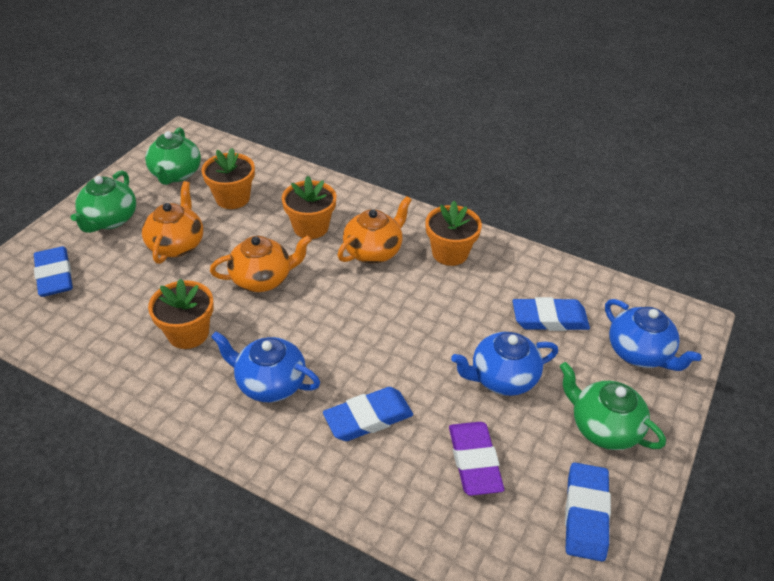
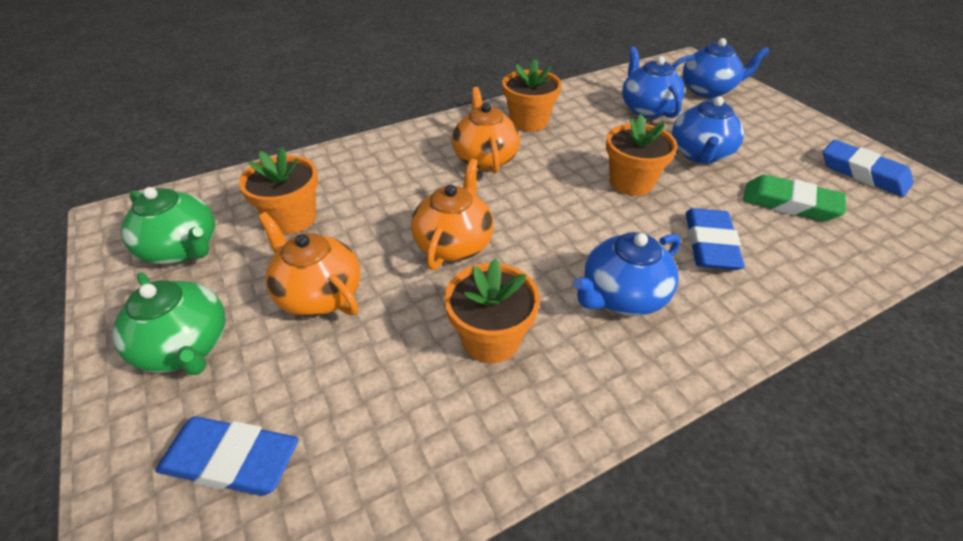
camera: 55 degrees left, 0 degrees up
orange flower pot [282,176,336,239] -> orange flower pot moved to [606,114,677,196]
purple eraser [449,422,504,496] -> green eraser [743,175,846,221]
blue eraser [513,297,590,331] -> blue teapot [622,46,685,118]
green teapot [560,362,666,450] -> none

